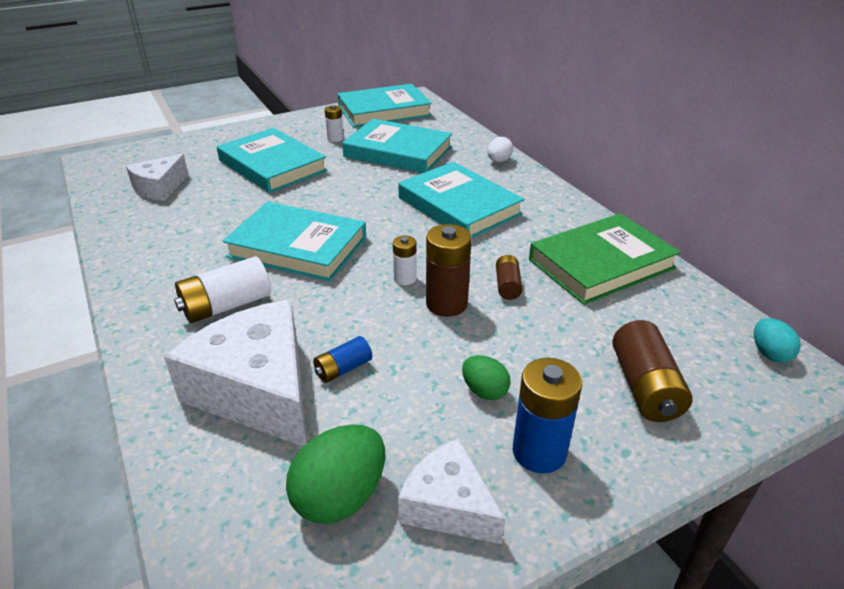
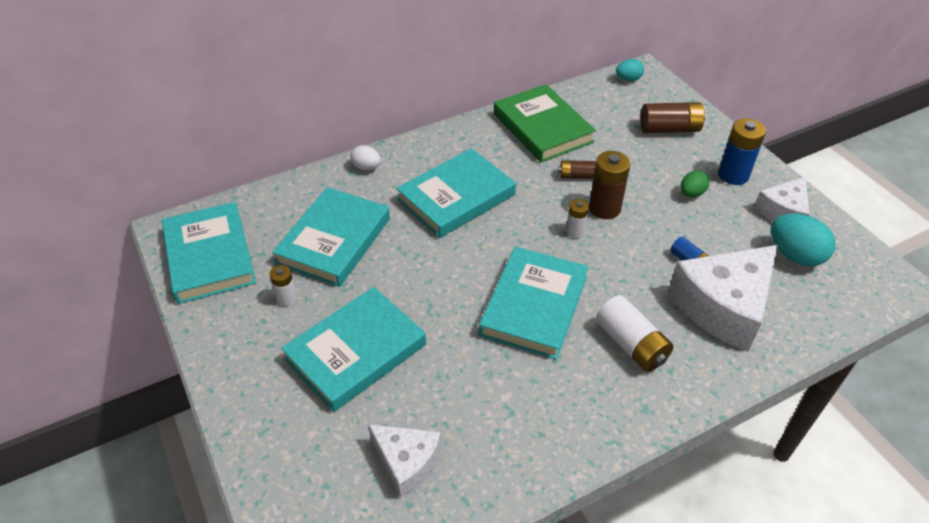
camera: 90 degrees left, 10 degrees up
green egg [286,425,385,524] -> turquoise egg [771,214,835,267]

